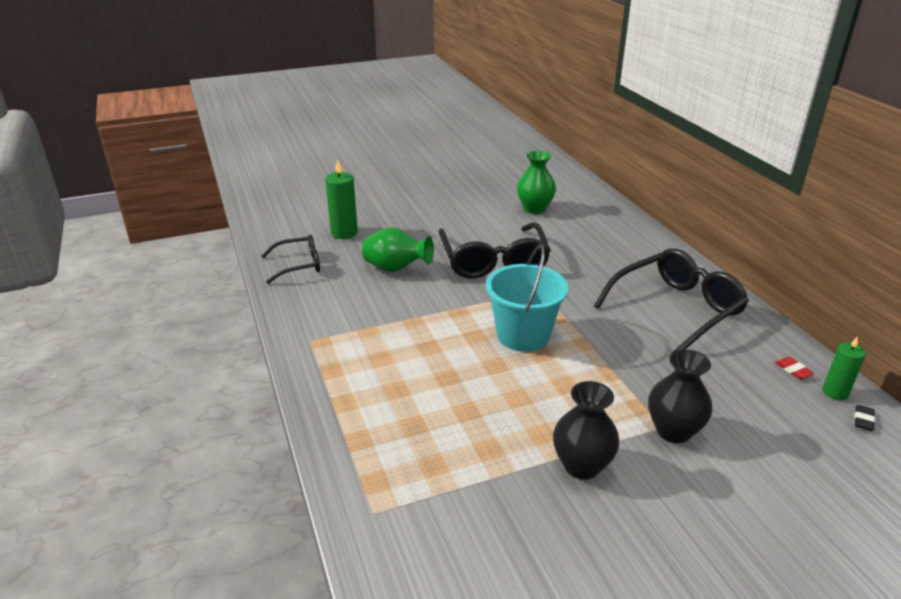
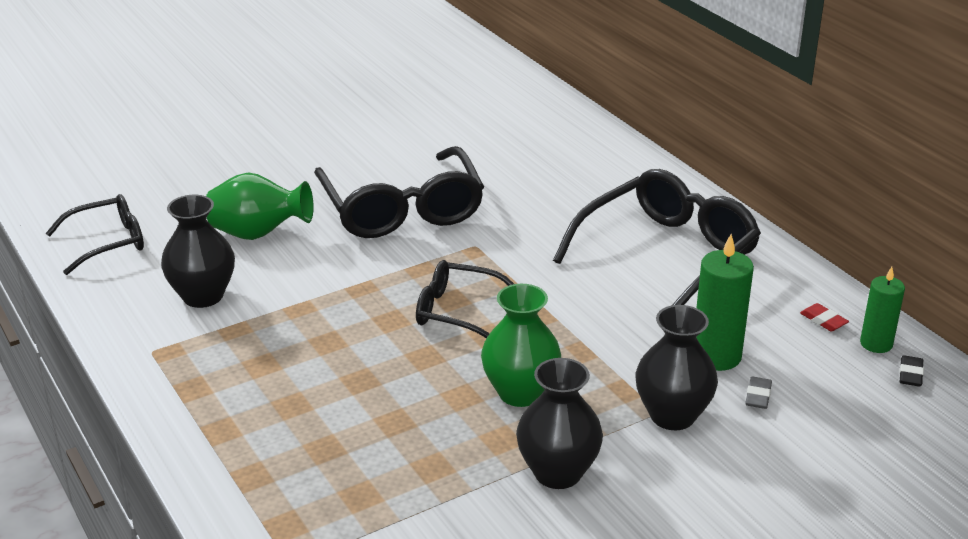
camera: 10 degrees left, 0 degrees up
green candle [325,160,358,239] -> green candle moved to [696,234,754,371]
turquoise bucket [486,244,568,352] -> black glasses [416,260,514,338]
green vase [517,151,556,214] -> green vase moved to [481,284,561,407]
none -> black vase [161,195,235,308]
none -> grey eraser [745,377,772,409]

